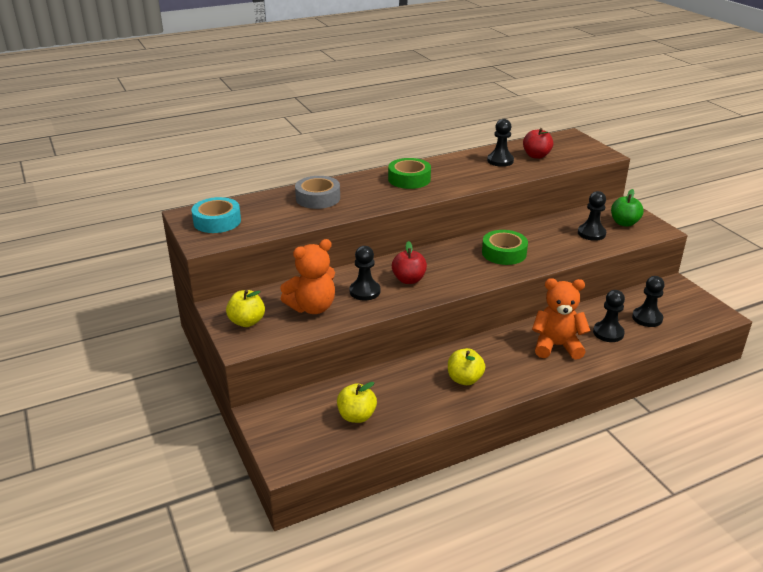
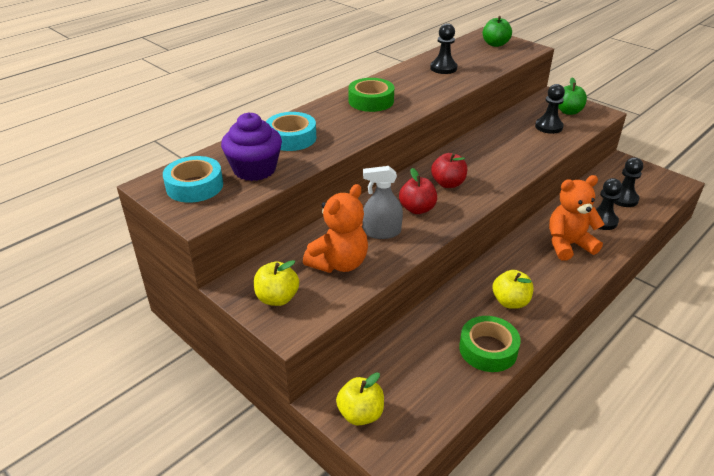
camera: 20 degrees left, 5 degrees up
grey tape [295,176,340,209] -> turquoise tape [266,112,316,151]
yellow apple [337,382,377,423] -> yellow apple moved to [336,373,384,426]
black pawn [350,246,380,301] -> grey spray bottle [363,166,403,239]
green tape [482,230,528,265] -> green tape moved to [459,316,521,372]
red apple [523,128,553,159] -> red apple moved to [431,153,467,188]
none -> purple cupcake [221,112,282,181]
none -> green apple [483,16,512,47]

